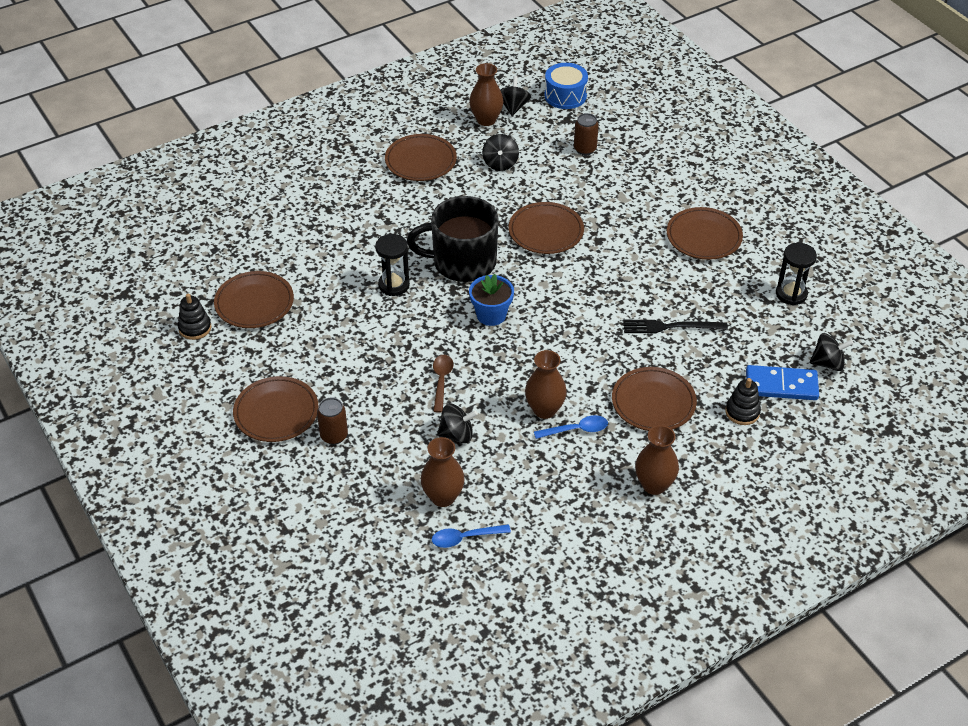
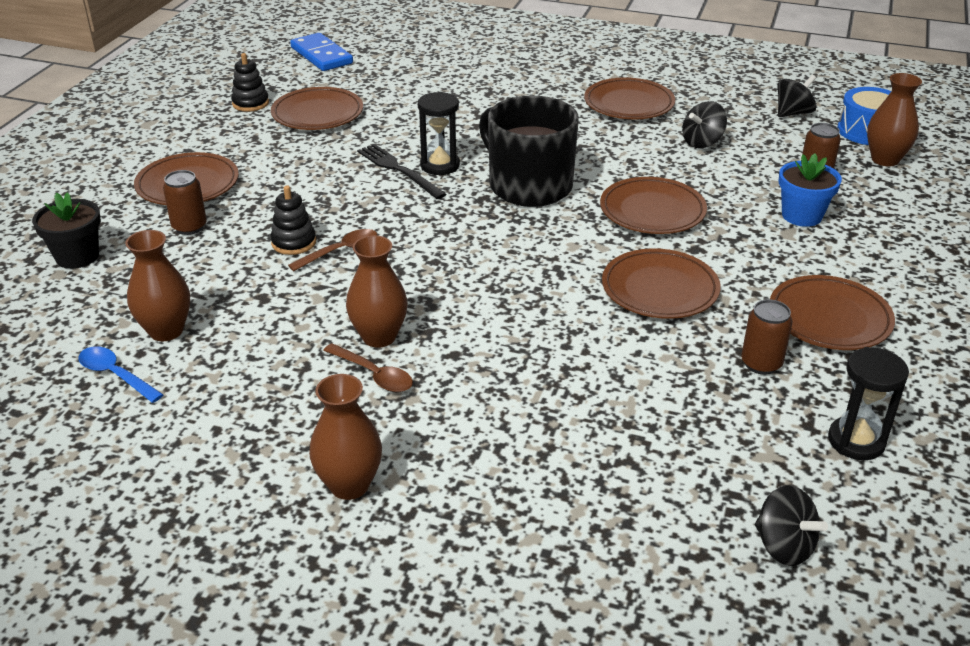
camera: 50 degrees right, 10 degrees down
black spinning top [437,404,478,443] -> none
brown vase [469,63,503,126] -> brown vase moved to [867,73,922,166]
blue flower pot [469,274,514,326] -> blue flower pot moved to [779,153,842,227]
blue spoon [534,415,608,439] -> brown spoon [323,343,413,392]
brown plate [612,367,697,431] -> brown plate moved to [602,248,721,319]
black fork [623,320,728,333] -> black fork moved to [357,144,447,199]
black stacking toy [725,378,761,425] -> black stacking toy moved to [270,186,316,255]
blue domino [746,365,819,400] -> blue domino moved to [290,33,353,71]
none -> black flower pot [32,192,101,269]
none -> brown can [741,299,792,375]

